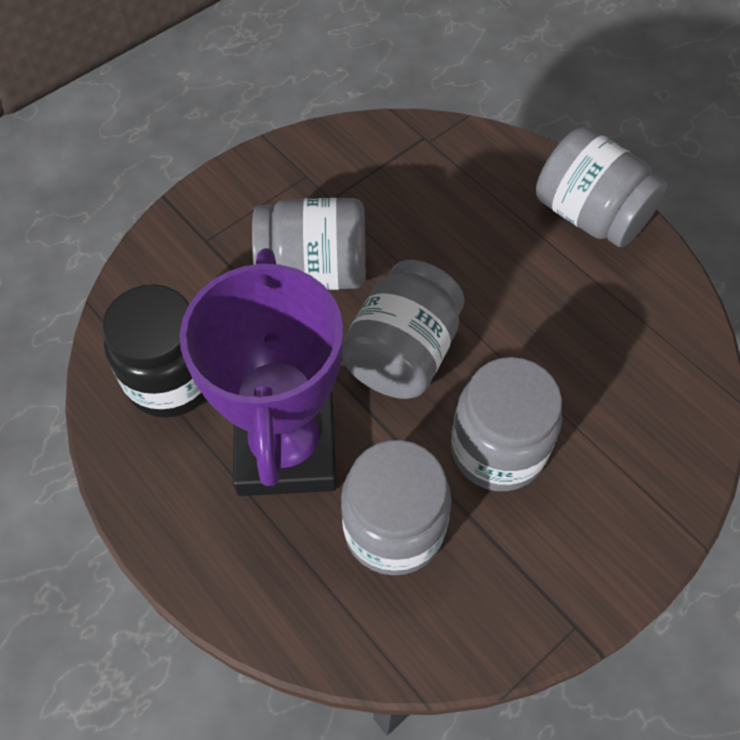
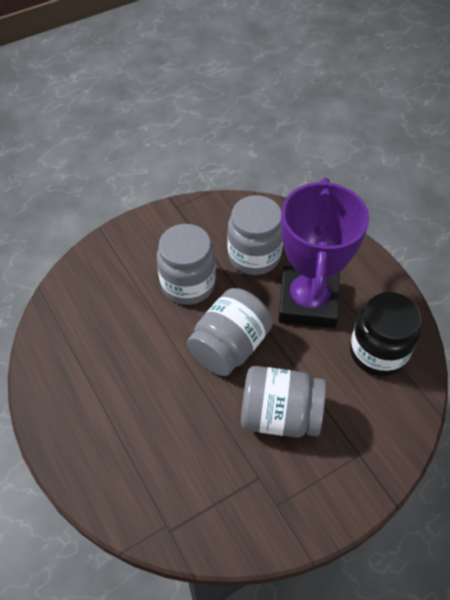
camera: 170 degrees left, 5 degrees down
grey jar [536,127,667,247] -> none

